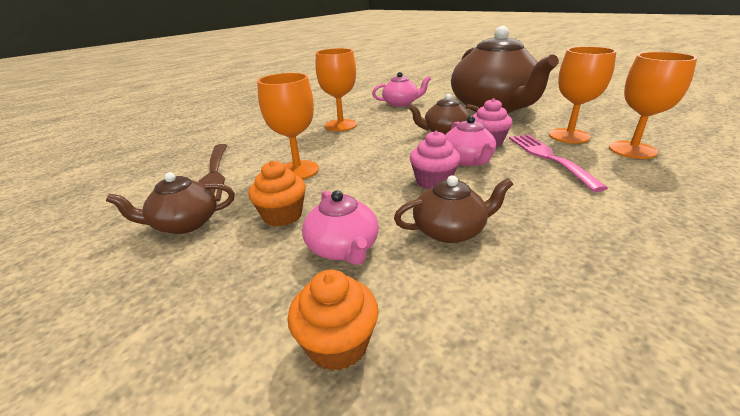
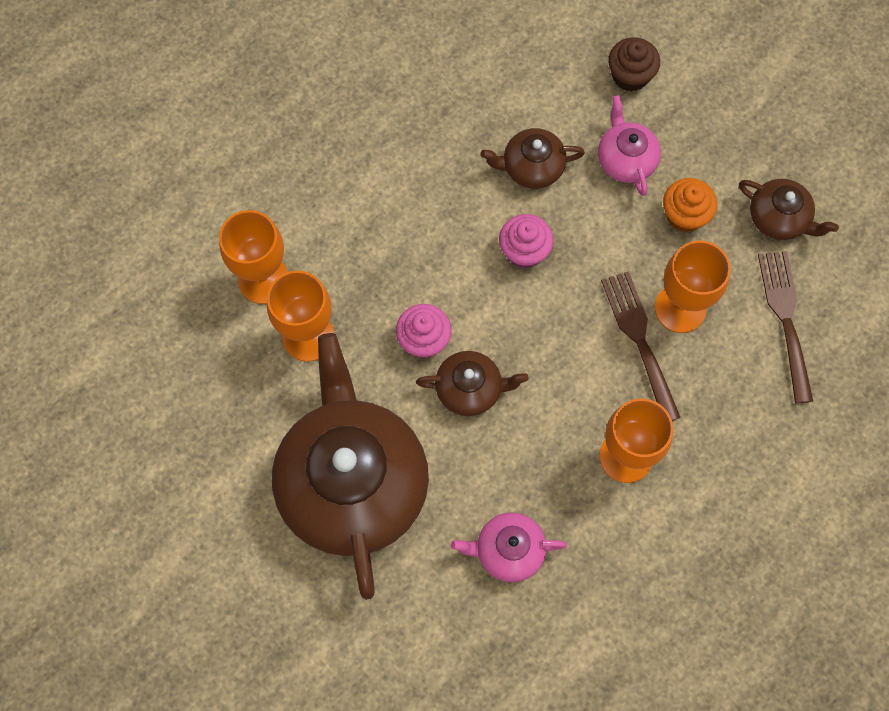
camera: 175 degrees left, 40 degrees up
brown teapot [106,172,235,234] -> brown teapot turned 45 degrees clockwise [739,179,839,240]
orange cupcake [287,269,379,371] -> brown cupcake [608,37,660,92]
pink teapot [445,116,496,166] -> none
pink fork [509,134,608,192] -> none
none -> brown fork [601,271,681,421]

